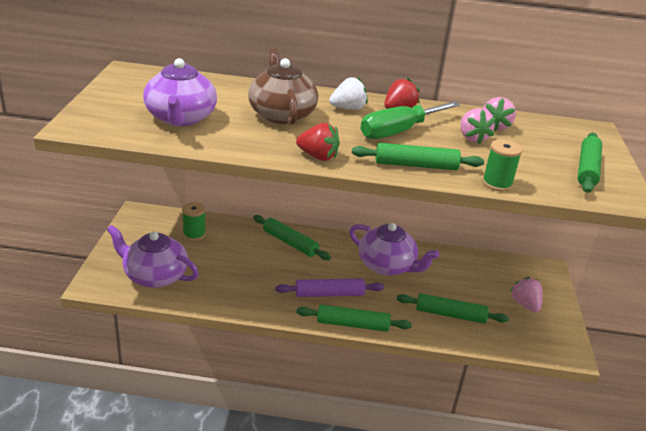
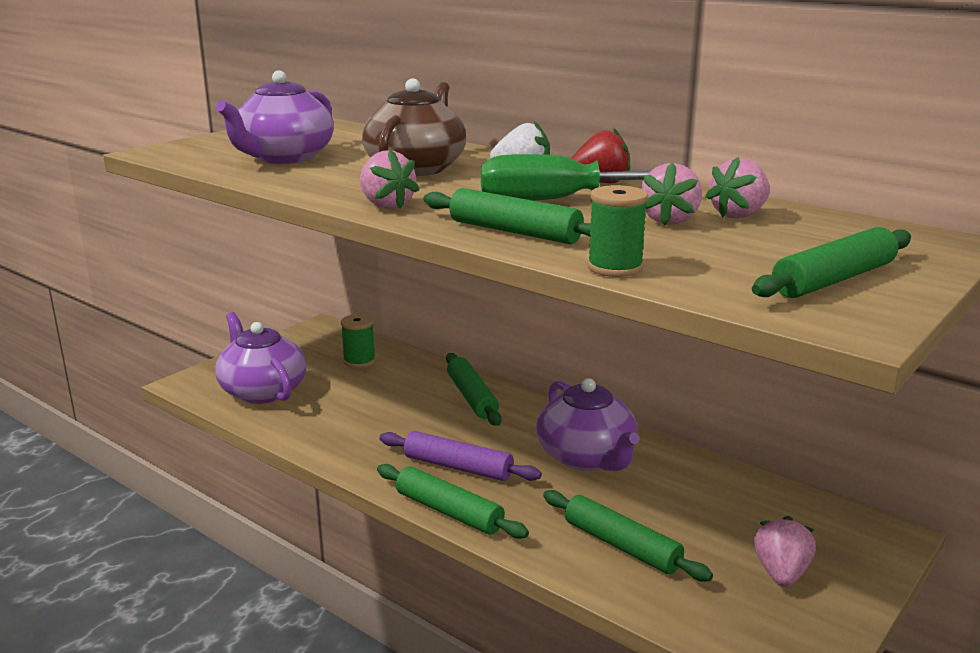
camera: 35 degrees right, 10 degrees down
red strawberry [296,123,340,161] -> pink strawberry [360,150,419,209]

